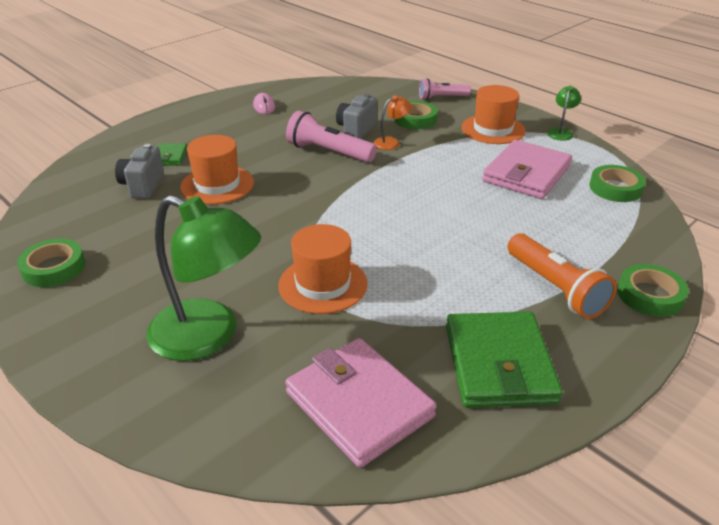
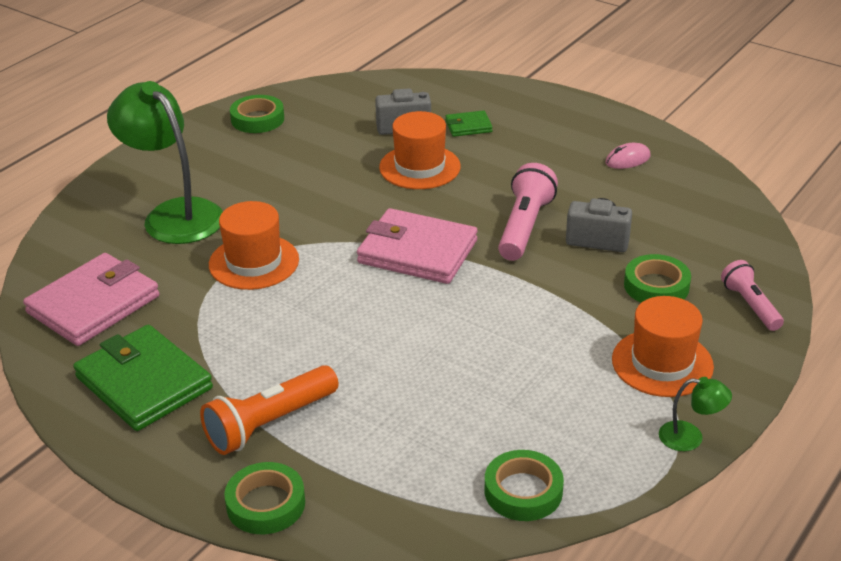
camera: 80 degrees right, 0 degrees up
green lamp [146,195,261,361] -> green lamp turned 120 degrees clockwise [107,81,223,244]
orange lamp [373,95,412,150] -> none
green wallet [446,312,563,408] -> green wallet turned 60 degrees clockwise [73,325,213,431]
pink wallet [482,140,572,199] -> pink wallet moved to [357,208,478,284]

